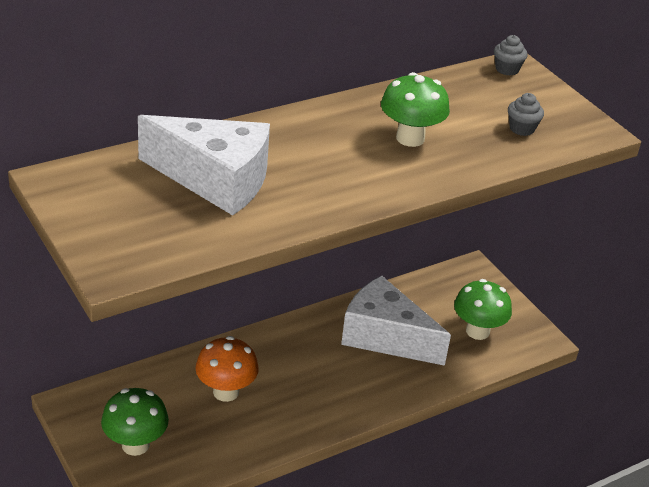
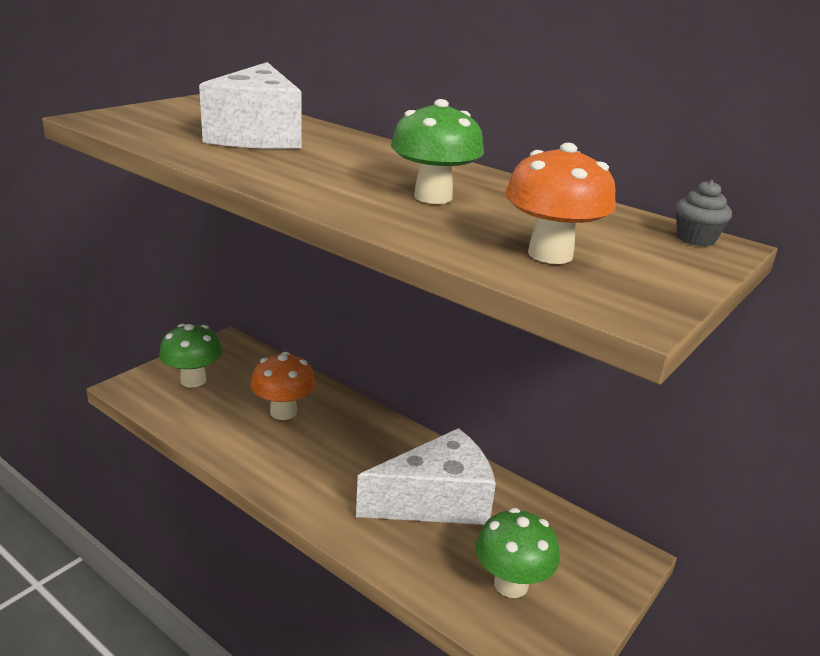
camera: 70 degrees right, 10 degrees down
white cheese [341,276,451,366] -> white cheese turned 60 degrees clockwise [356,428,496,525]
grey cupcake [508,93,544,136] -> orange mushroom [505,143,616,264]

